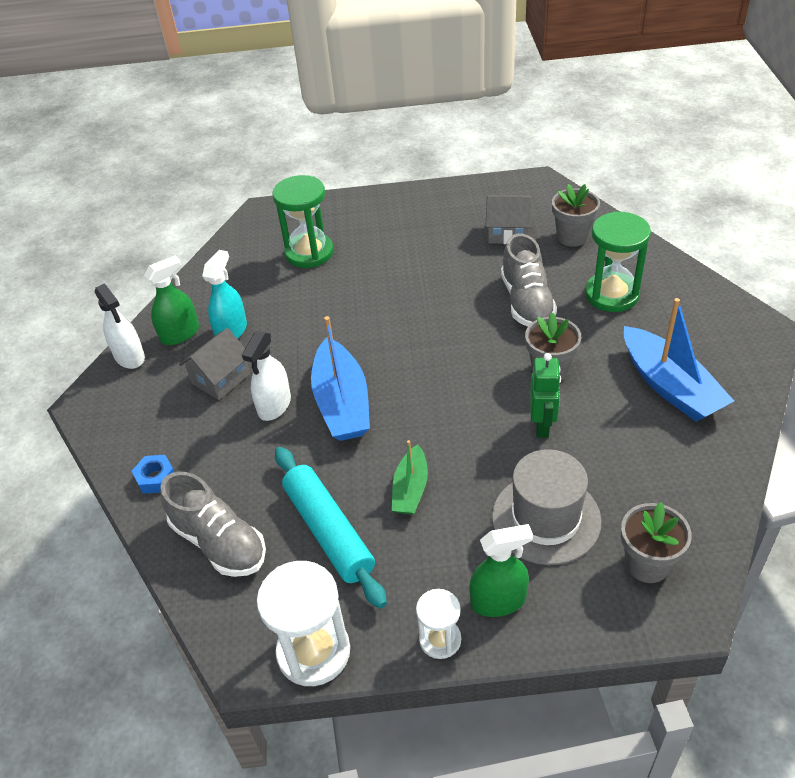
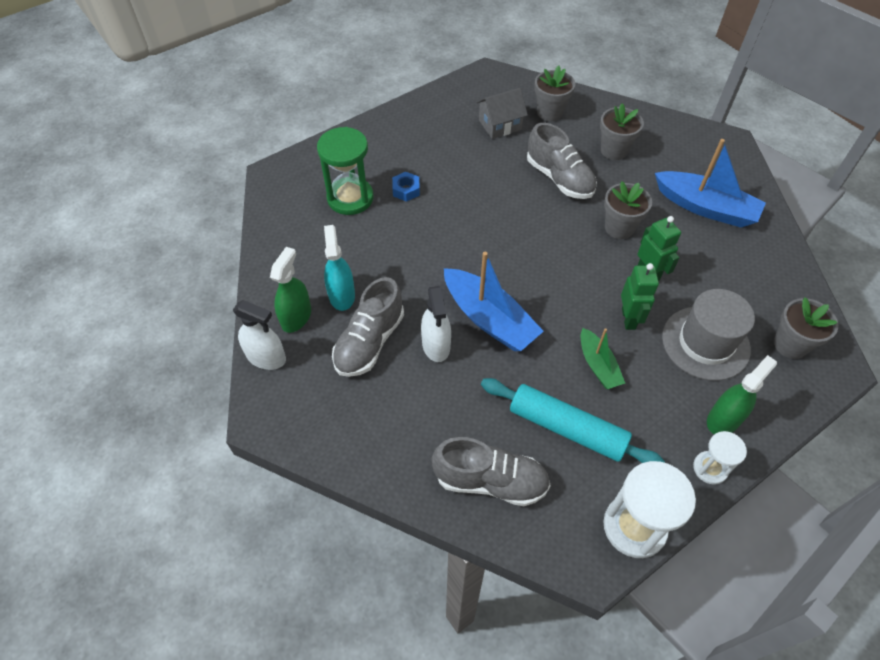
camera: 35 degrees left, 10 degrees up
blue nut [132,455,174,494] -> blue nut moved to [392,172,420,202]
grey house [179,328,250,400] -> grey shoe [332,277,404,377]
green hourglass [585,212,651,312] -> grey flower pot [600,103,644,160]
none -> green robot [621,263,659,330]

